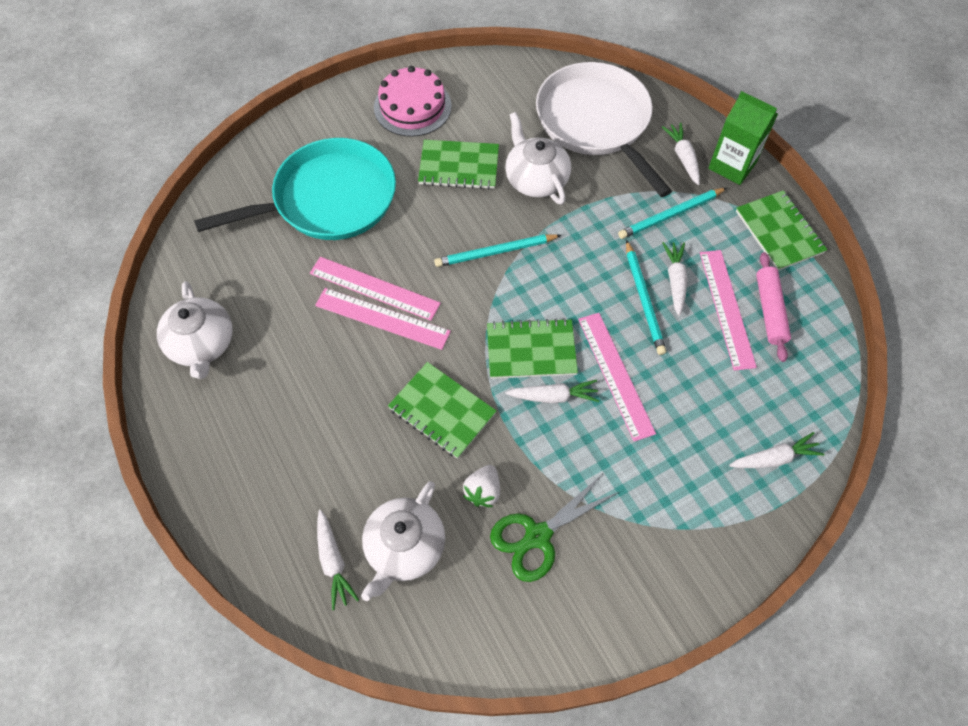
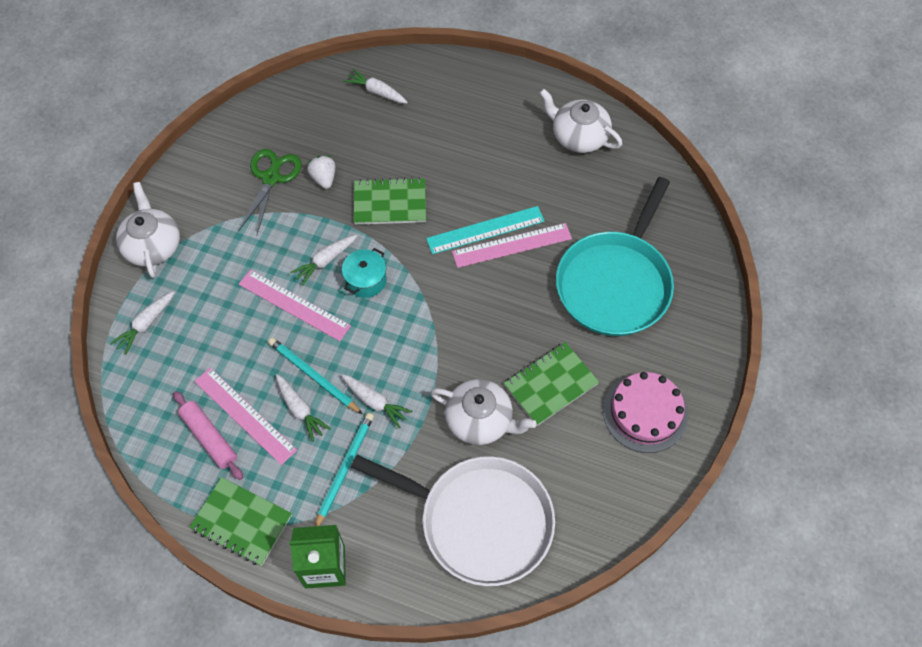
camera: 140 degrees right, 0 degrees up
pink ruler [315,288,451,350] -> turquoise ruler [426,206,545,254]
white teapot [361,481,445,601] -> white teapot moved to [116,182,180,278]
turquoise pencil [434,234,561,267] -> none
green notebook [487,318,578,379] -> turquoise pot [342,248,387,298]
white carrot [662,122,700,185] -> white carrot moved to [341,374,412,428]

